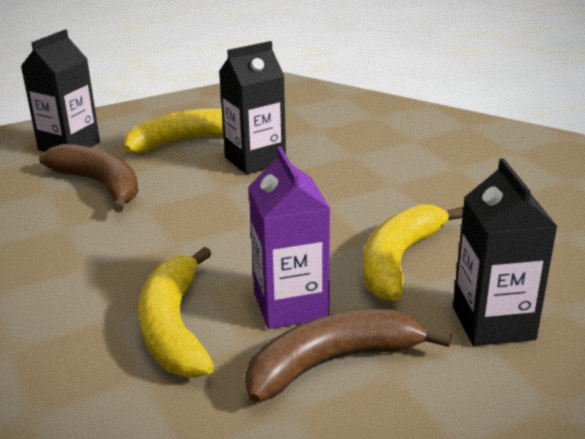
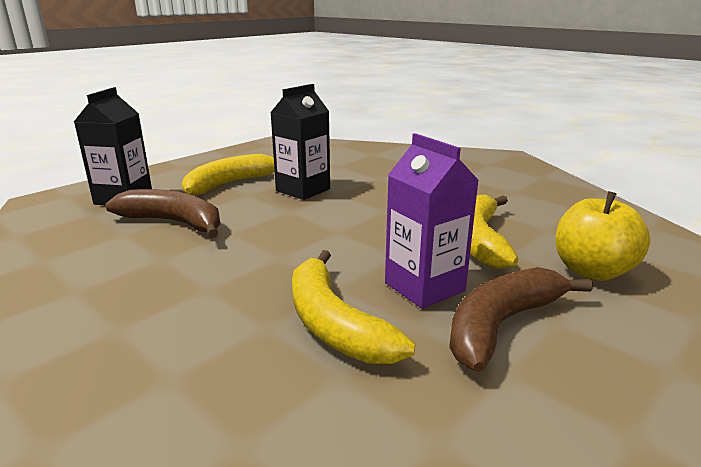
camera: 20 degrees left, 5 degrees down
black carton [453,158,558,346] -> yellow apple [555,191,650,281]

